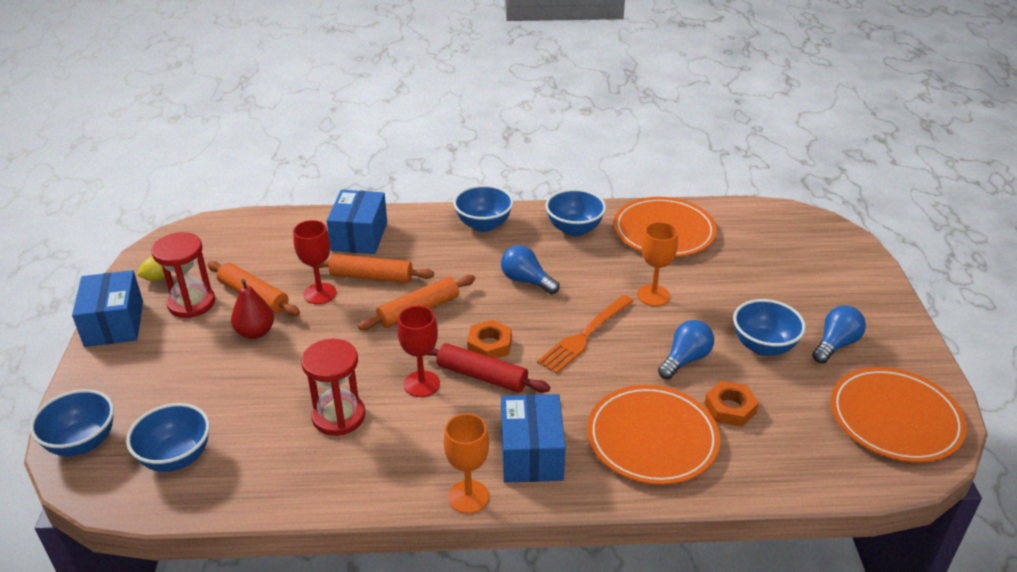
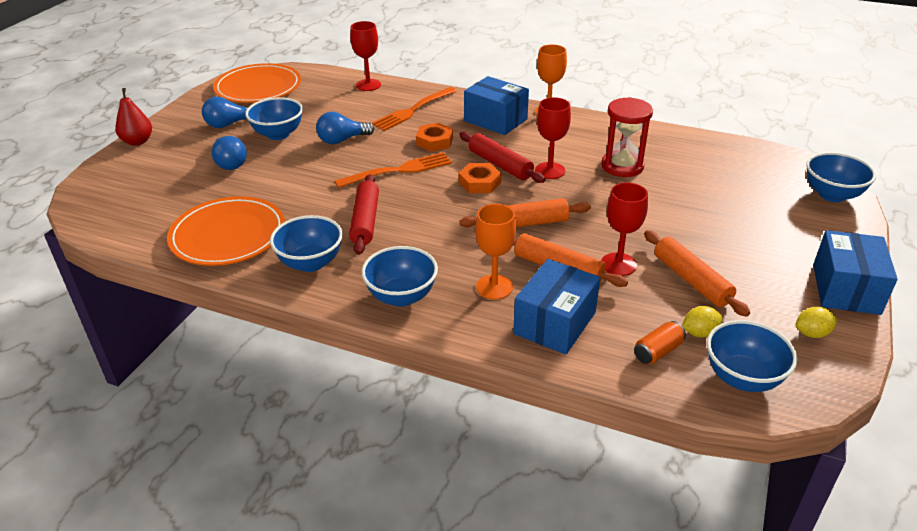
camera: 155 degrees left, 0 degrees up
blue bowl [126,403,210,472] -> blue bowl moved to [707,320,798,392]
red hourglass [151,232,215,318] -> none
red pear [231,279,274,339] -> red pear moved to [115,88,152,146]
blue light bulb [501,245,560,294] -> blue light bulb moved to [212,136,247,170]
blue box [501,394,566,483] -> blue box turned 75 degrees counterclockwise [464,76,529,135]
orange plate [587,385,720,485] -> orange fork [372,87,457,131]
orange goblet [637,222,678,306] -> orange goblet moved to [475,204,516,300]
orange nut [704,381,759,427] -> orange nut moved to [416,123,453,152]
none -> red rolling pin [349,174,379,255]
none -> red goblet [350,21,381,91]
none -> orange can [634,321,686,364]
none -> yellow lemon [682,306,723,337]

